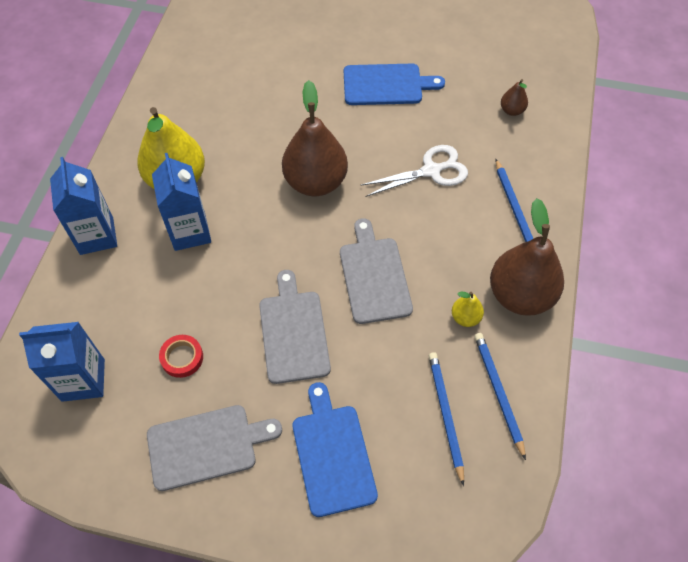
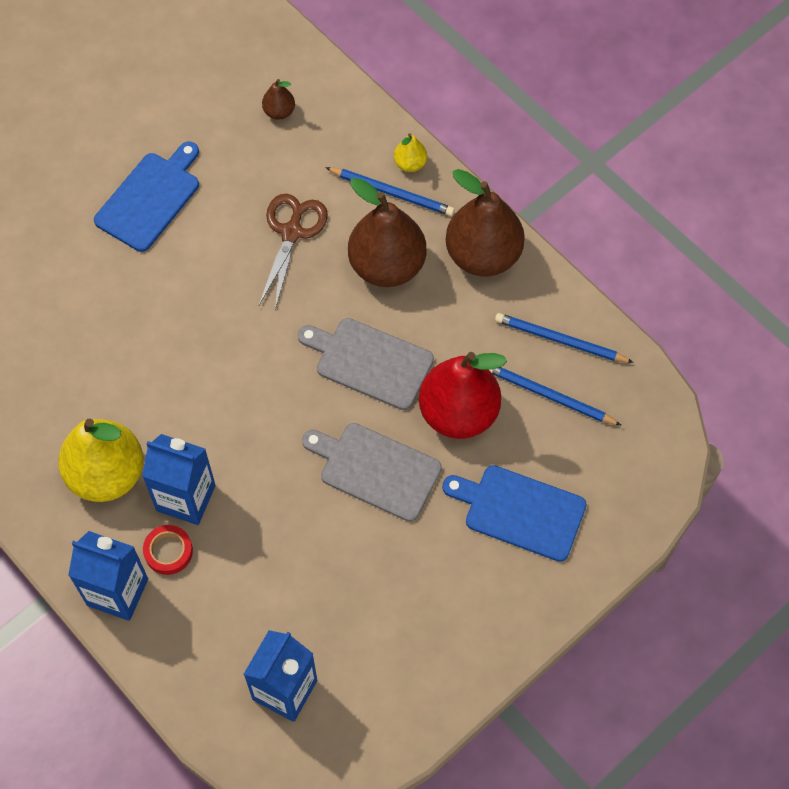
camera: 55 degrees left, 5 degrees up
grey cutting board [147,405,282,491] -> none
red tape [159,335,203,378] -> red tape moved to [143,525,193,575]
brown pear [282,80,348,196] -> brown pear moved to [348,178,427,287]
white scissors [361,145,468,197] -> brown scissors [259,194,328,309]
yellow pear [452,291,484,327] -> yellow pear moved to [394,133,427,172]
none -> red pear [419,352,507,439]

